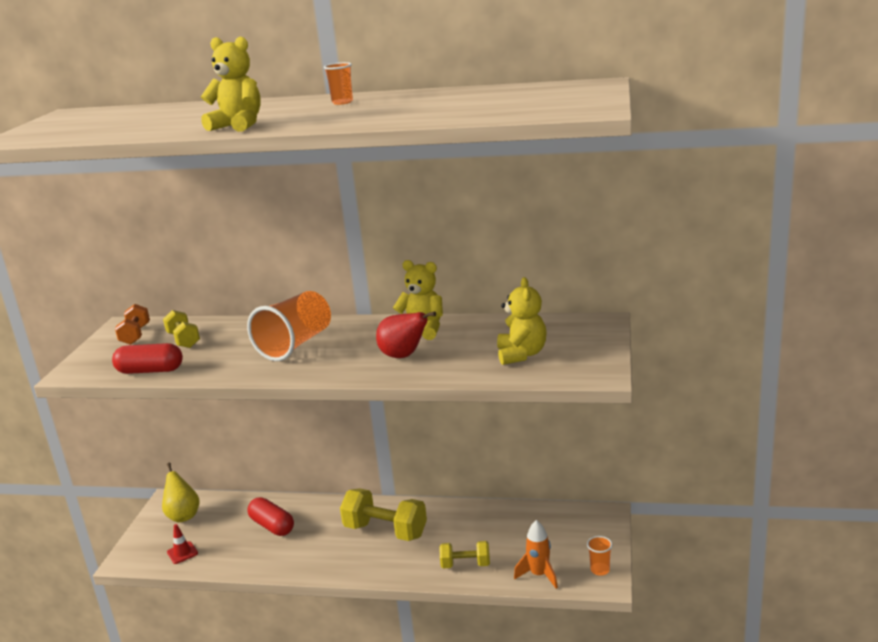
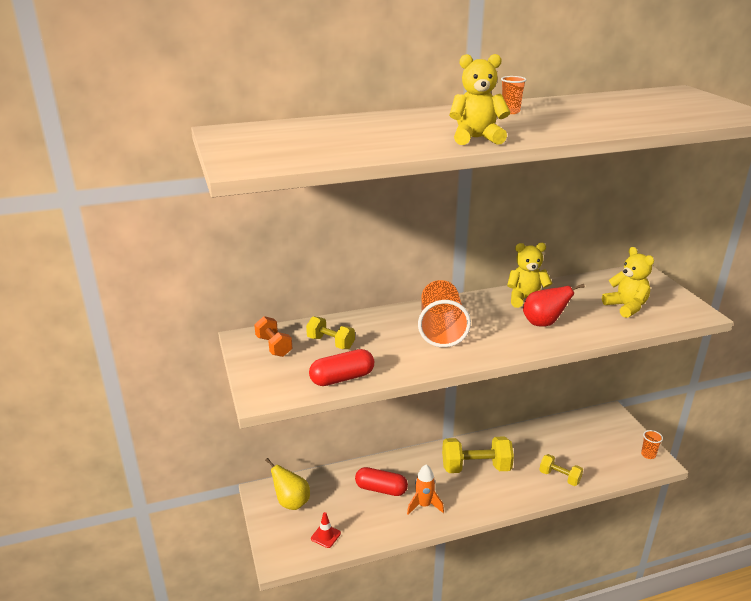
camera: 30 degrees left, 5 degrees up
yellow dumbbell [439,541,490,568] -> yellow dumbbell turned 60 degrees clockwise [539,454,583,486]
orange rocket [514,520,558,589] -> orange rocket moved to [407,464,444,515]

